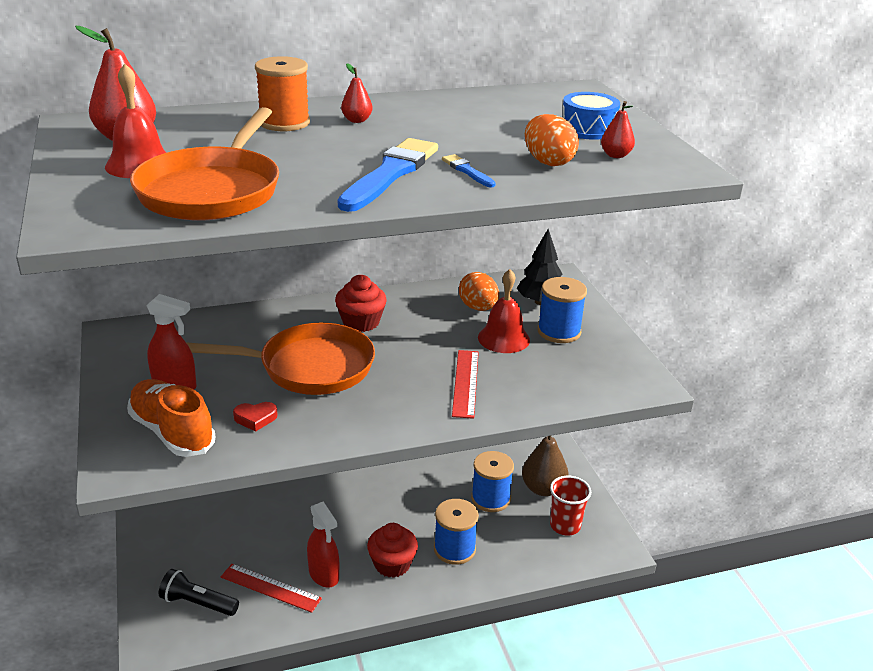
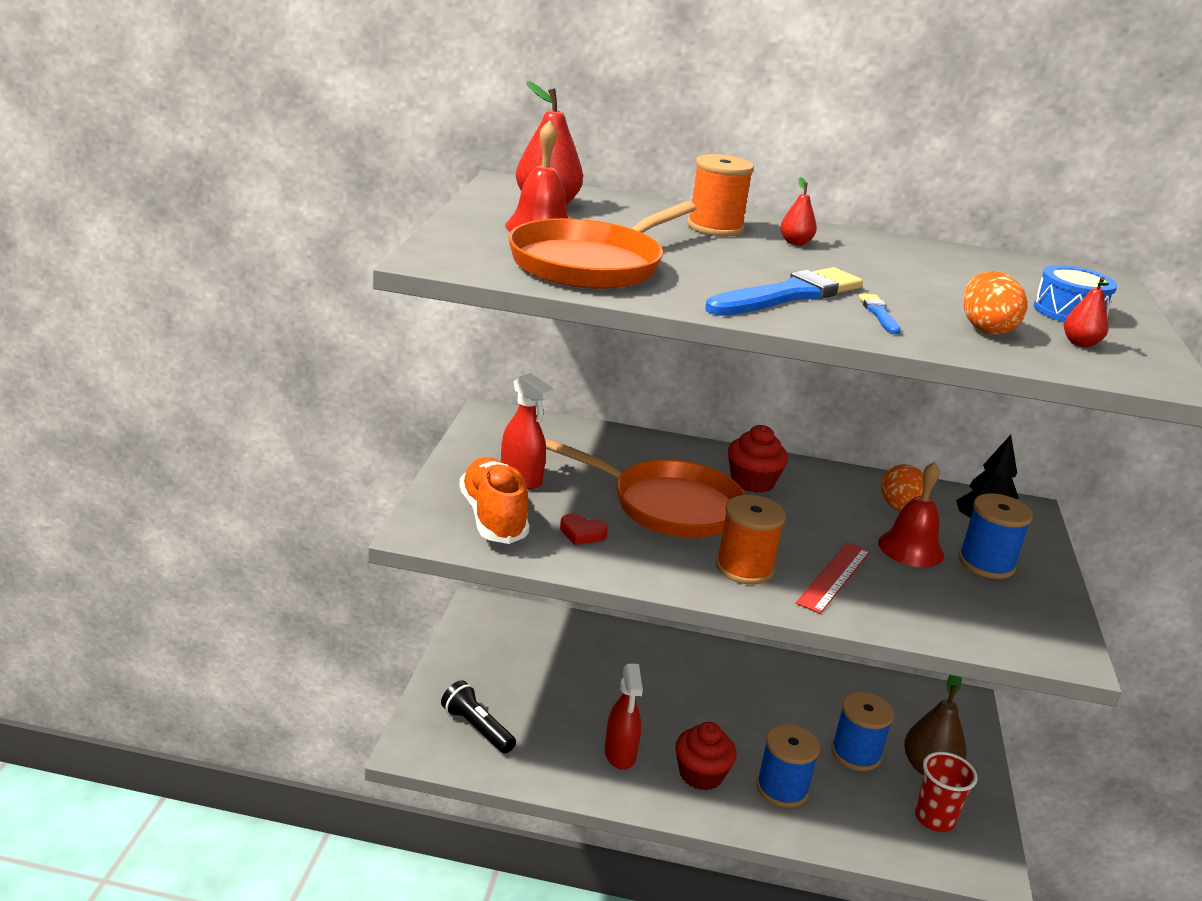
camera: 25 degrees right, 5 degrees down
red ruler [221,564,322,613] -> none
none -> orange spool [716,495,786,585]

